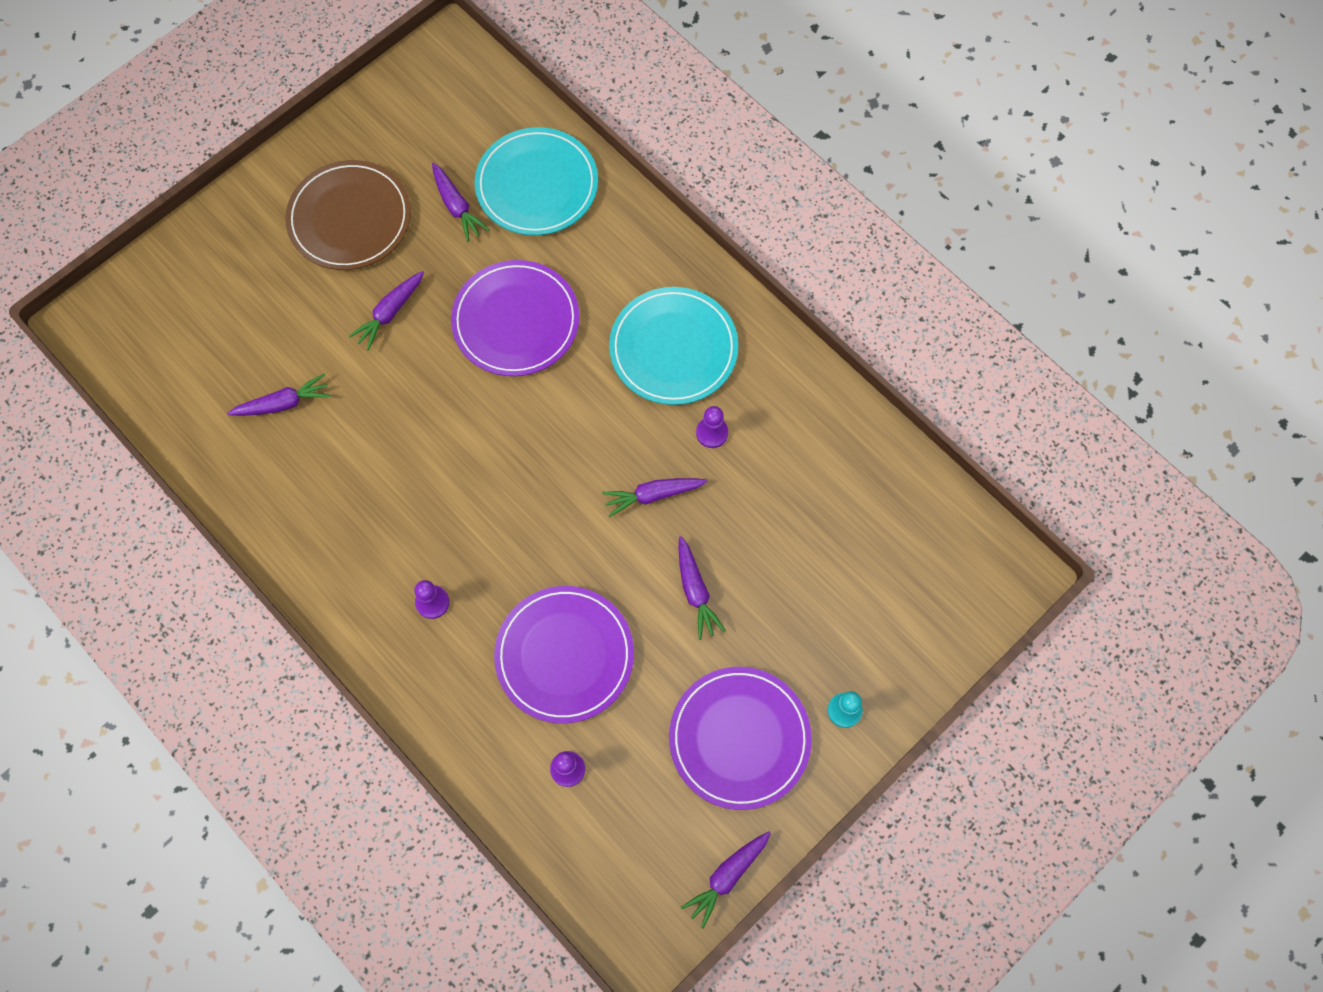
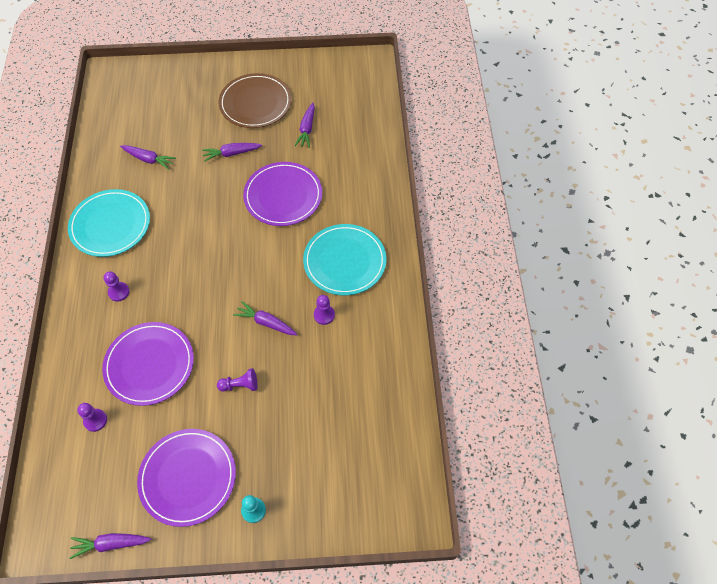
camera: 40 degrees right, 10 degrees down
turquoise plate [474,127,598,236] -> turquoise plate moved to [68,189,150,257]
purple carrot [679,536,726,640] -> purple pawn [217,368,257,392]

